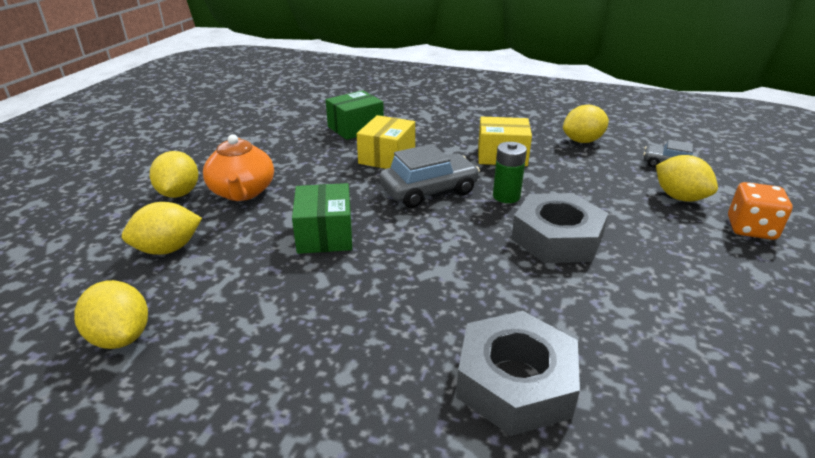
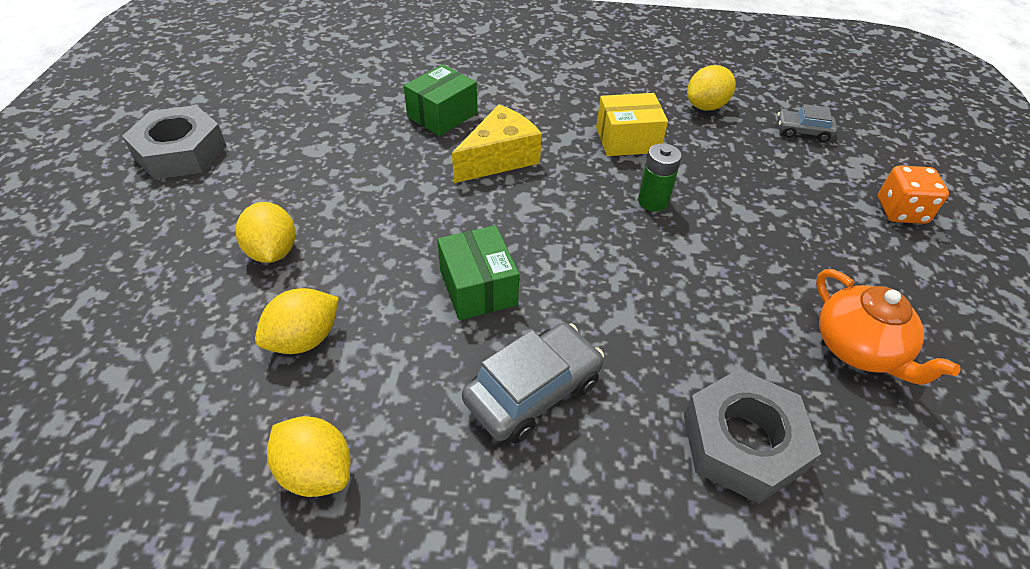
camera: 15 degrees left, 15 degrees up
orange teapot [203,134,274,201] -> orange teapot moved to [816,269,961,385]
yellow box [357,115,415,169] -> yellow cheese [452,105,542,183]
grey car [379,144,480,208] -> grey car moved to [462,323,604,444]
grey nut [511,193,608,263] -> grey nut moved to [122,105,226,179]
yellow lemon [656,155,718,202] -> none

